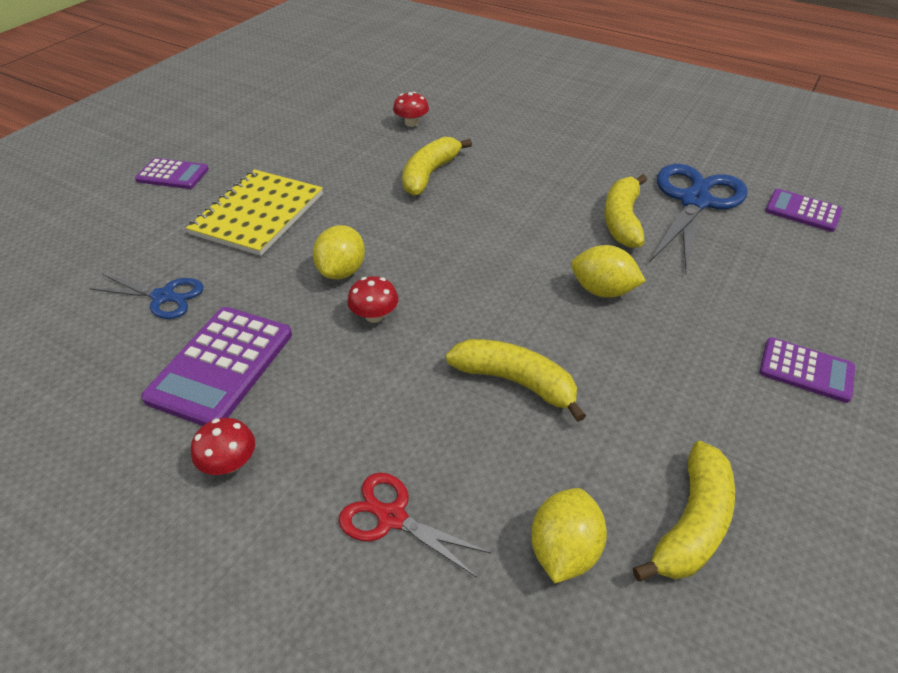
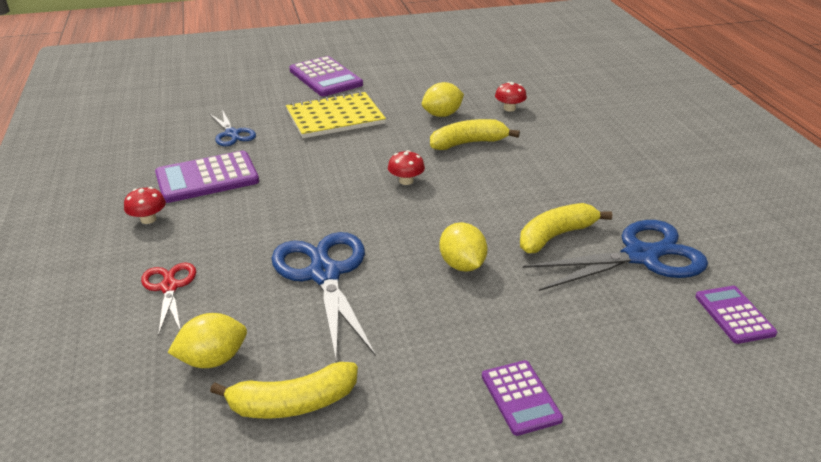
camera: 45 degrees right, 10 degrees down
purple calculator [135,158,209,189] -> purple calculator [289,56,363,96], size x1.64
yellow lemon [313,225,365,279] -> yellow lemon moved to [422,82,464,117]
red mushroom [347,276,398,323] -> red mushroom moved to [388,150,425,185]
yellow banana [446,339,586,422] -> blue scissors [271,232,376,363]

